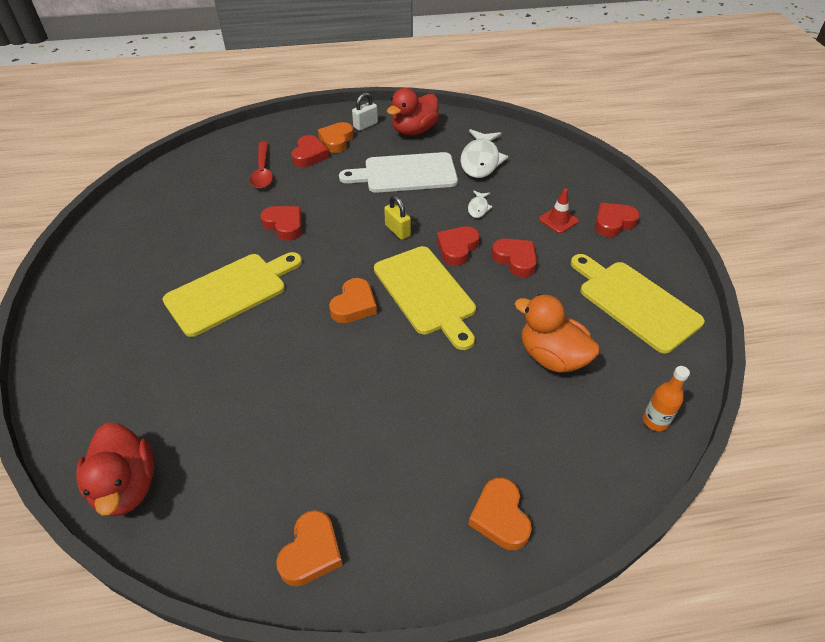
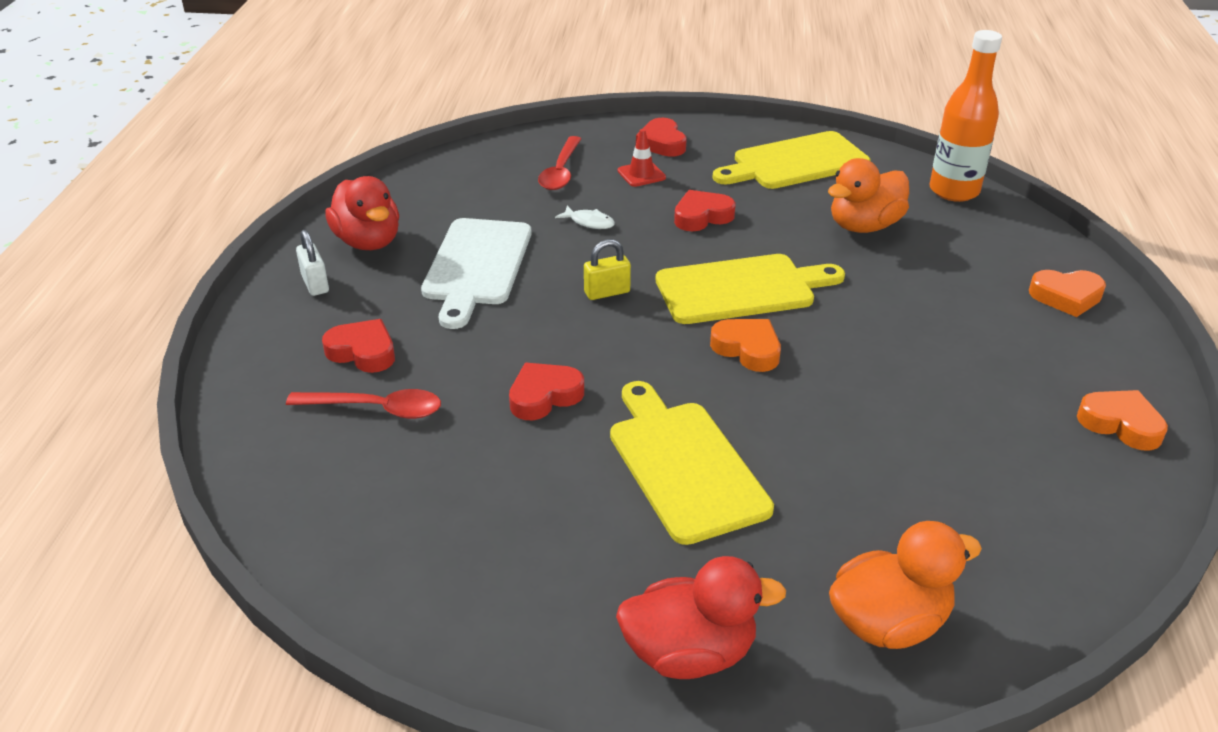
camera: 75 degrees left, 10 degrees down
red duck [76,423,154,517] -> red duck moved to [616,556,786,679]
orange heart [318,122,354,153] -> none
red heart [437,226,480,266] -> none
white fish [460,129,508,178] -> none
orange bottle [643,366,690,431] -> orange bottle [929,30,1002,202], size x1.94
none -> red spoon [538,136,581,190]
none -> orange duck [829,521,982,649]

